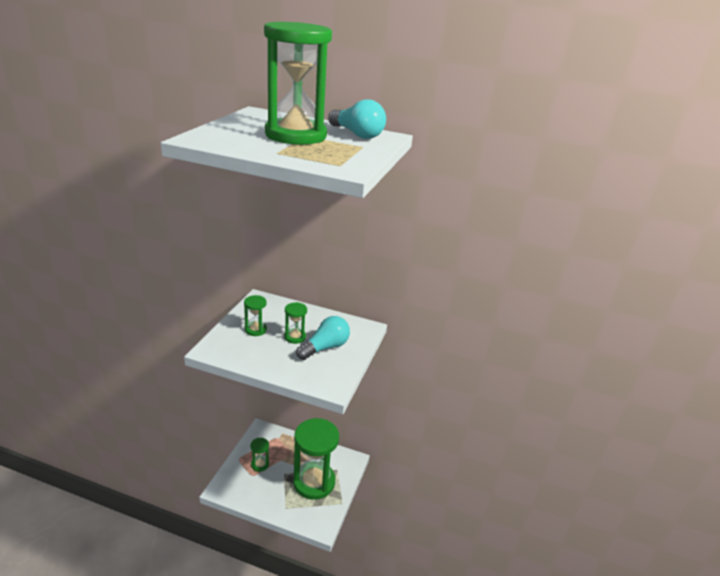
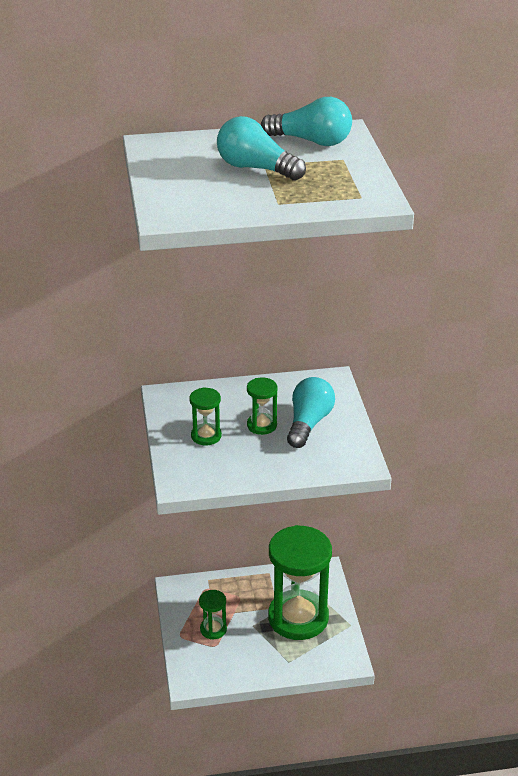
camera: 25 degrees left, 5 degrees up
green hourglass [264,22,332,145] -> turquoise light bulb [217,116,306,181]

